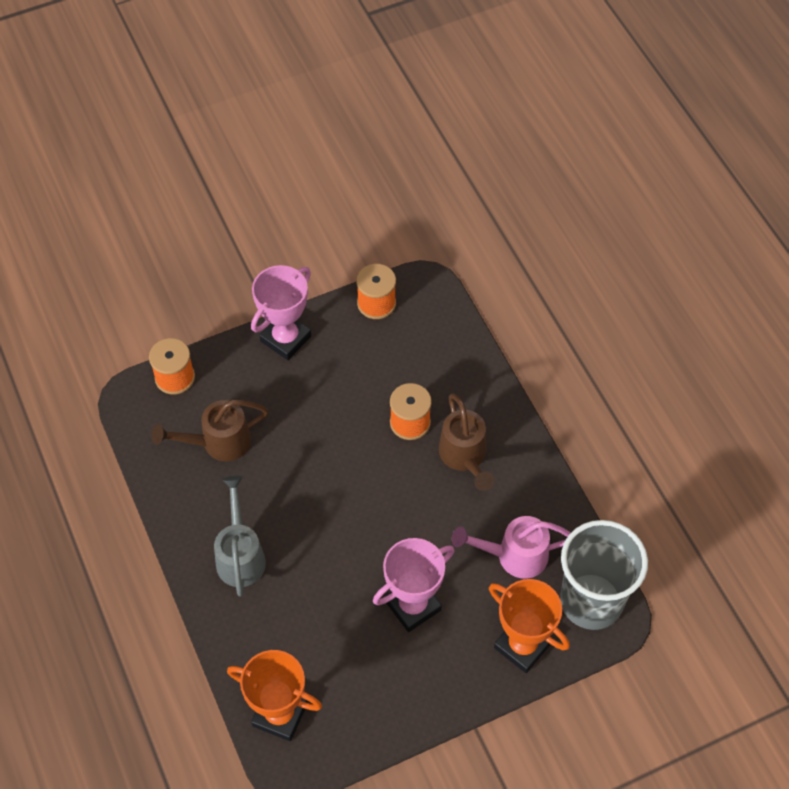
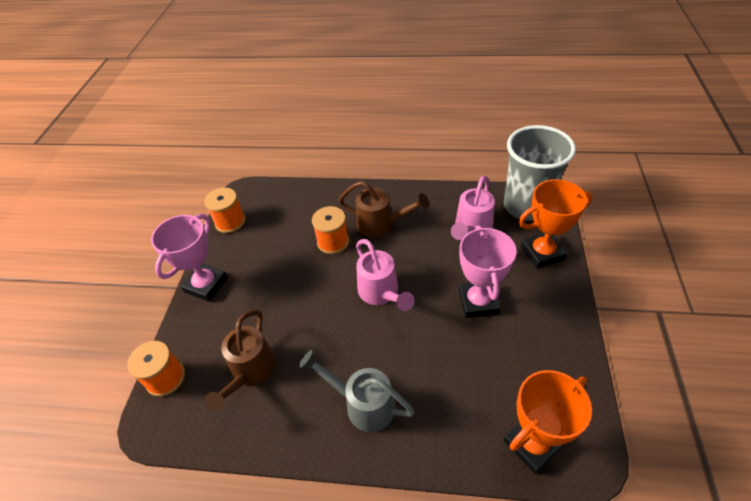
camera: 55 degrees left, 10 degrees down
pink trophy [251,265,311,360] -> pink trophy turned 45 degrees clockwise [151,214,228,302]
none -> pink watering can [356,239,414,311]

